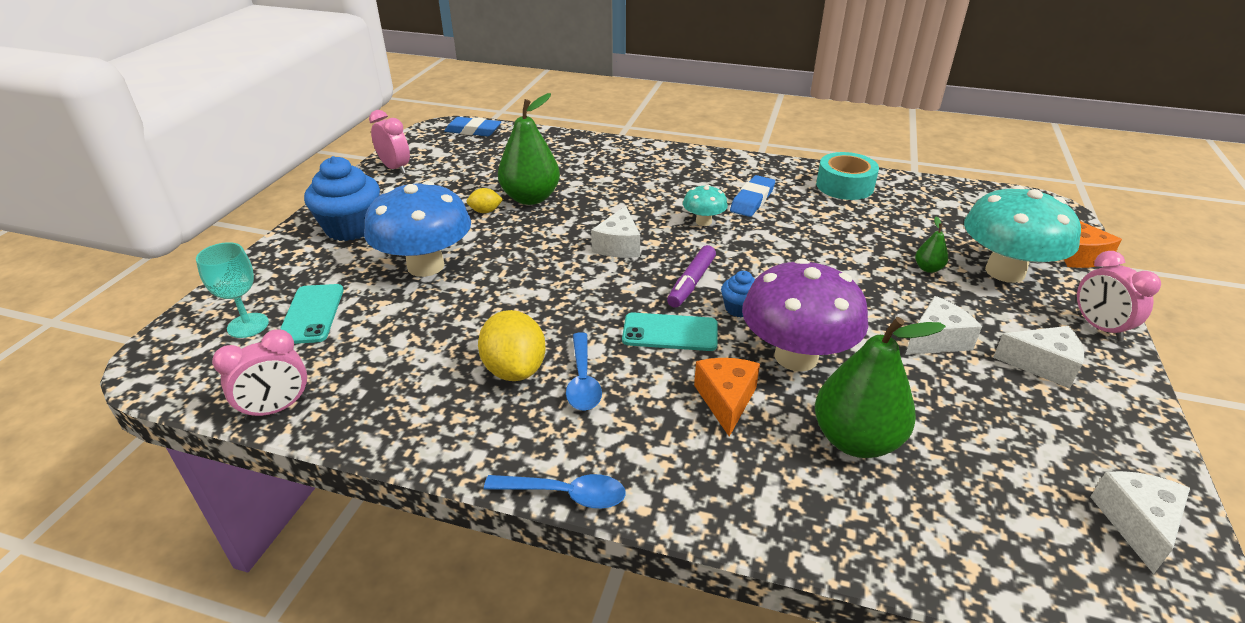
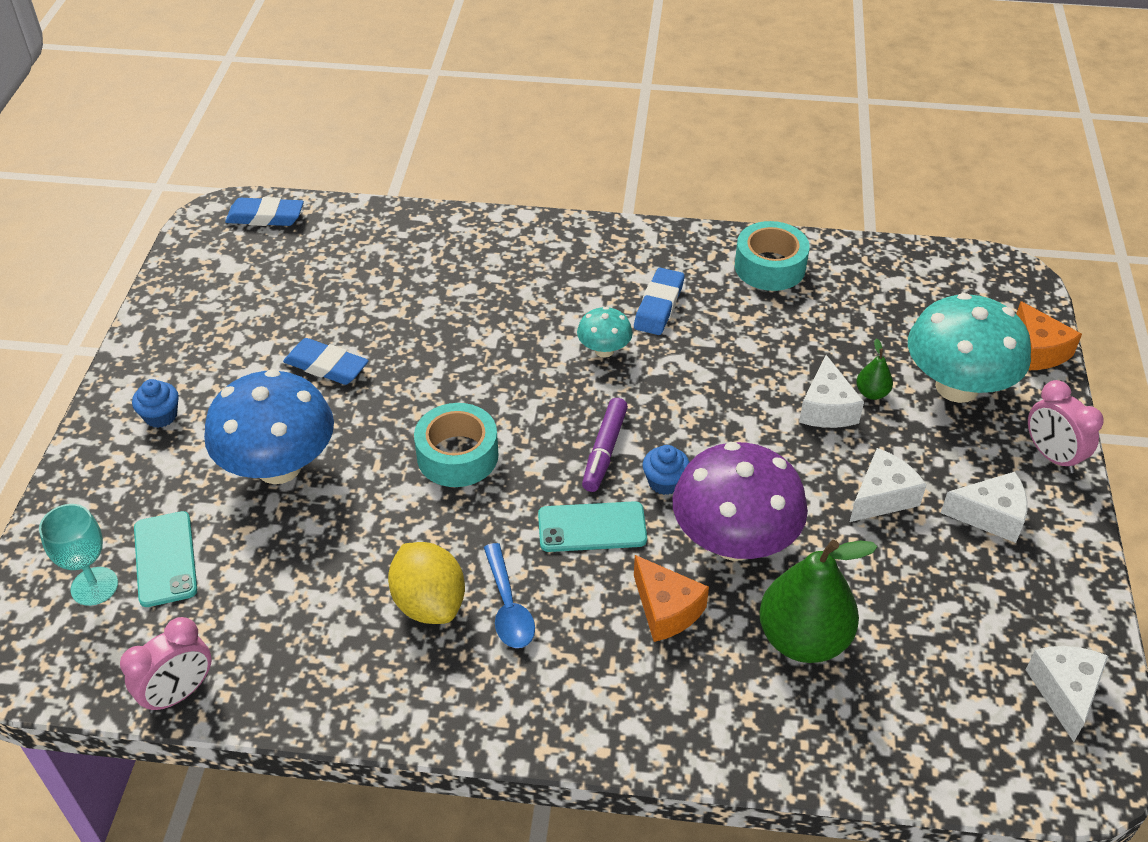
camera: 10 degrees left, 10 degrees up
blue cupcake [304,156,380,241] -> blue cupcake [132,379,179,428], size x0.50
pink clock [369,110,410,174] -> none
yellow lemon [466,188,503,213] -> blue eraser [283,338,369,385]
blue spoon [484,474,626,509] -> none
green pear [498,93,560,205] -> none
white cheese [591,206,640,258] -> white cheese moved to [799,355,864,428]
orange cheese [694,358,760,437] -> orange cheese turned 150 degrees clockwise [634,555,709,642]
none -> turquoise tape [414,403,498,487]

